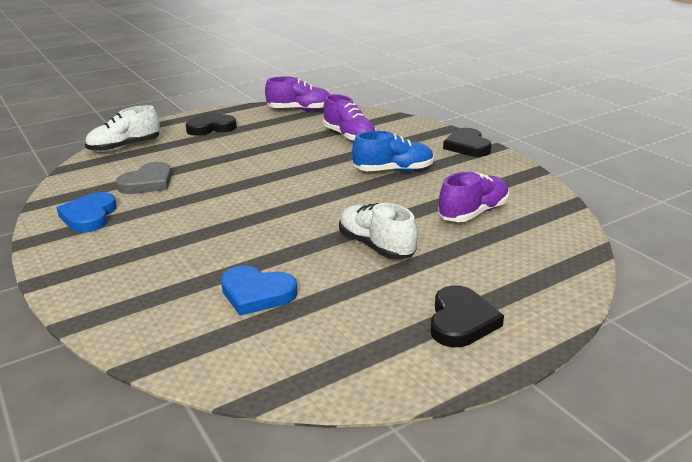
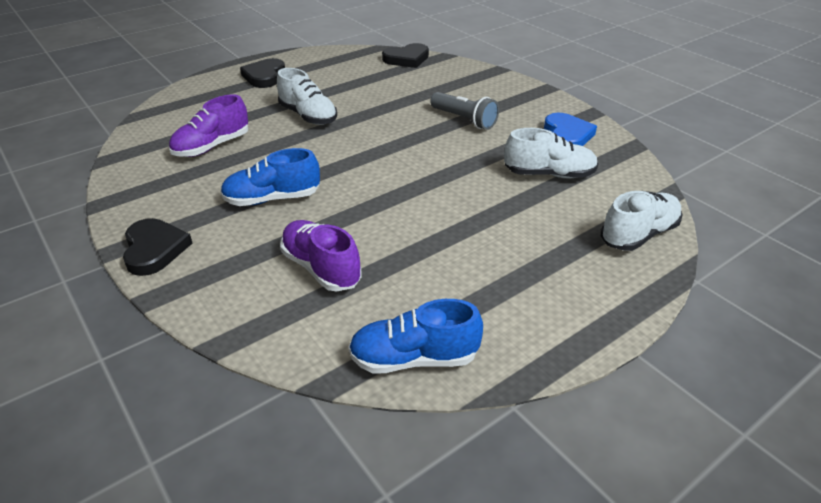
camera: 175 degrees right, 10 degrees up
grey heart [116,162,172,194] -> white shoe [504,128,598,178]
black heart [186,112,237,136] -> black heart moved to [382,43,429,68]
blue heart [221,266,298,316] -> none
purple shoe [265,76,330,111] -> blue shoe [348,299,483,374]
none -> grey flashlight [430,92,499,130]

